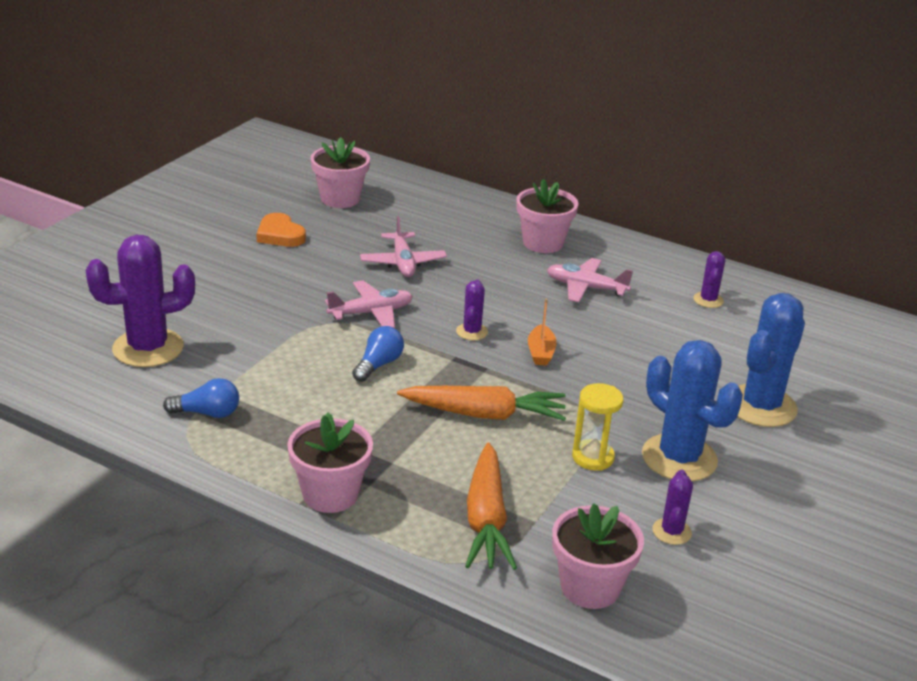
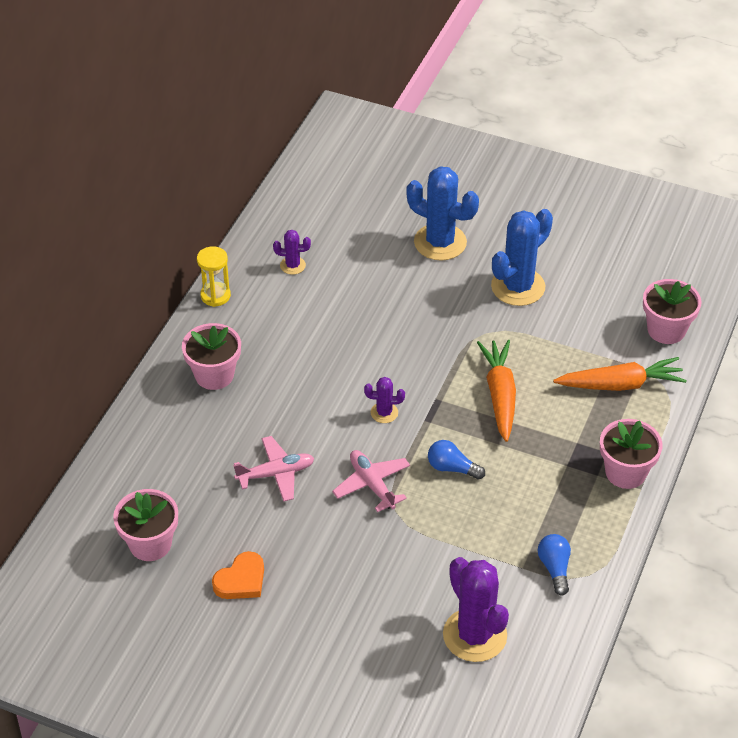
camera: 95 degrees left, 15 degrees up
orange boat [528,299,557,366] -> none
pink plane [547,258,633,302] -> none
yellow hourglass [572,383,624,471] -> yellow hourglass moved to [197,246,231,307]
purple cactus [652,470,693,545] -> none

